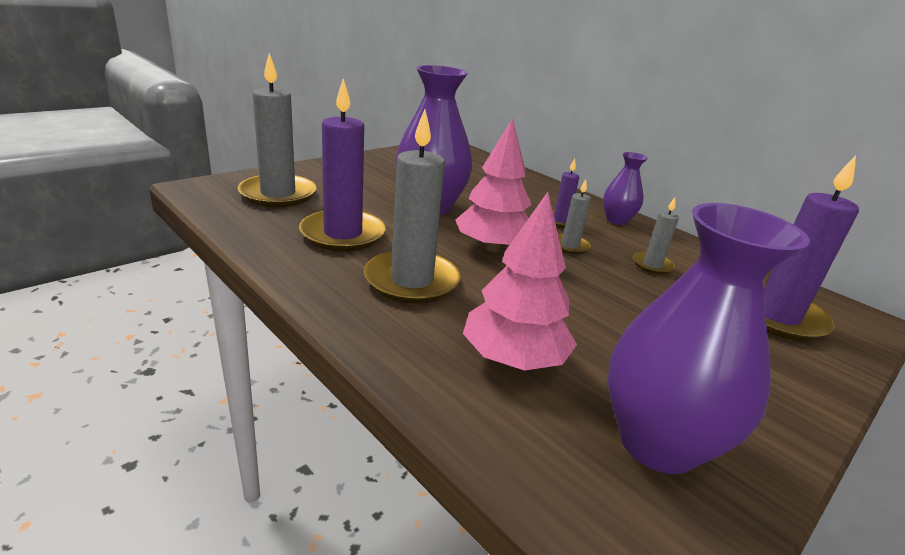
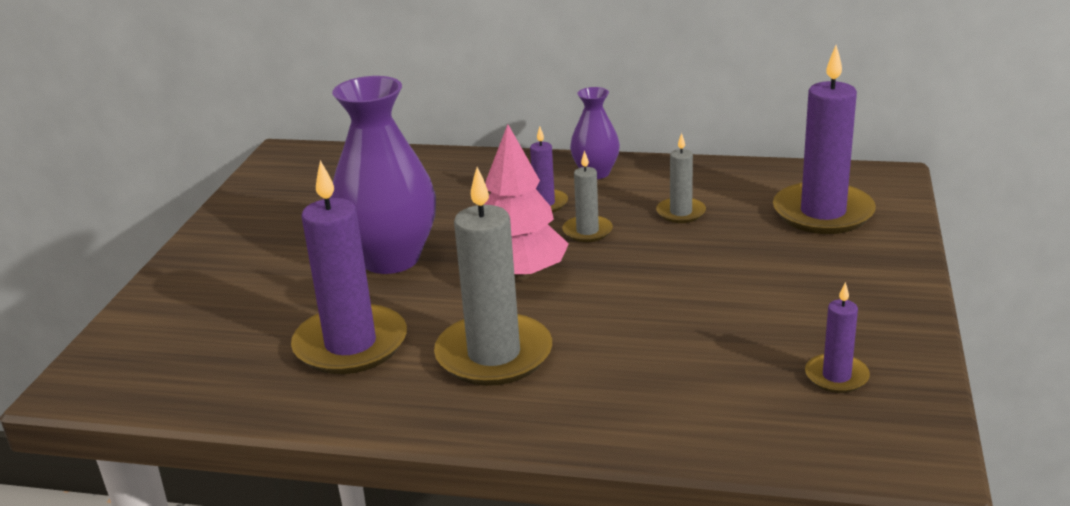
camera: 30 degrees left, 0 degrees up
grey candle [238,53,316,207] -> none
pink tree [463,192,577,370] -> none
purple vase [607,203,810,474] -> purple candle [805,282,870,393]

